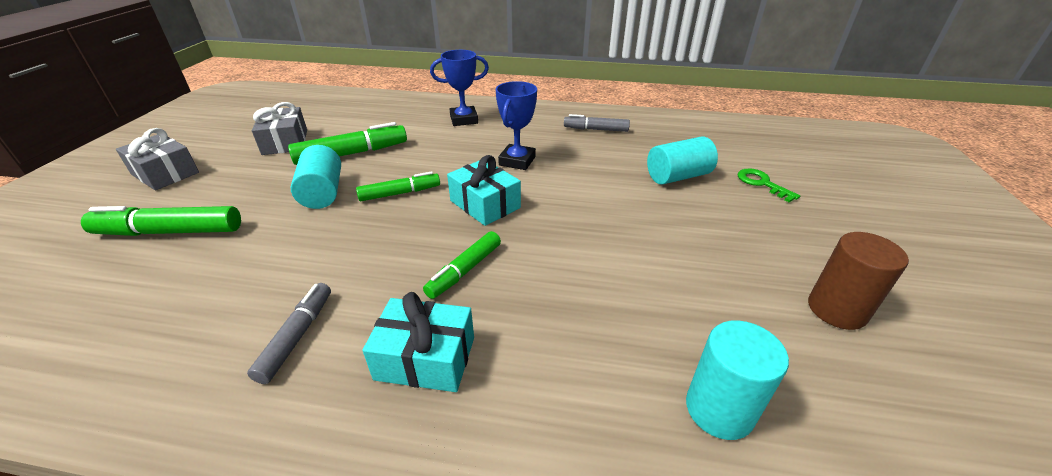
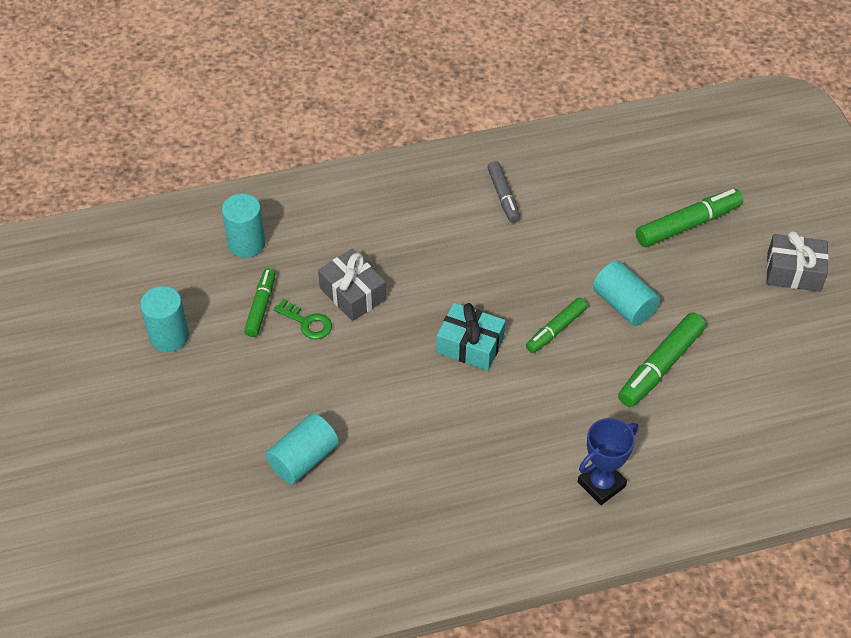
camera: 155 degrees right, 15 degrees up
grey gift [252,102,307,155] -> grey gift moved to [318,249,386,321]
turquoise gift [363,292,474,392] -> none
green marker [423,231,501,299] -> green marker moved to [244,268,276,337]
blue trophy [496,81,537,170] -> none
grey marker [564,114,630,132] -> none
green key [738,169,800,202] -> green key moved to [274,299,332,339]
brown cylinder [808,232,909,330] -> turquoise cylinder [140,286,189,352]

